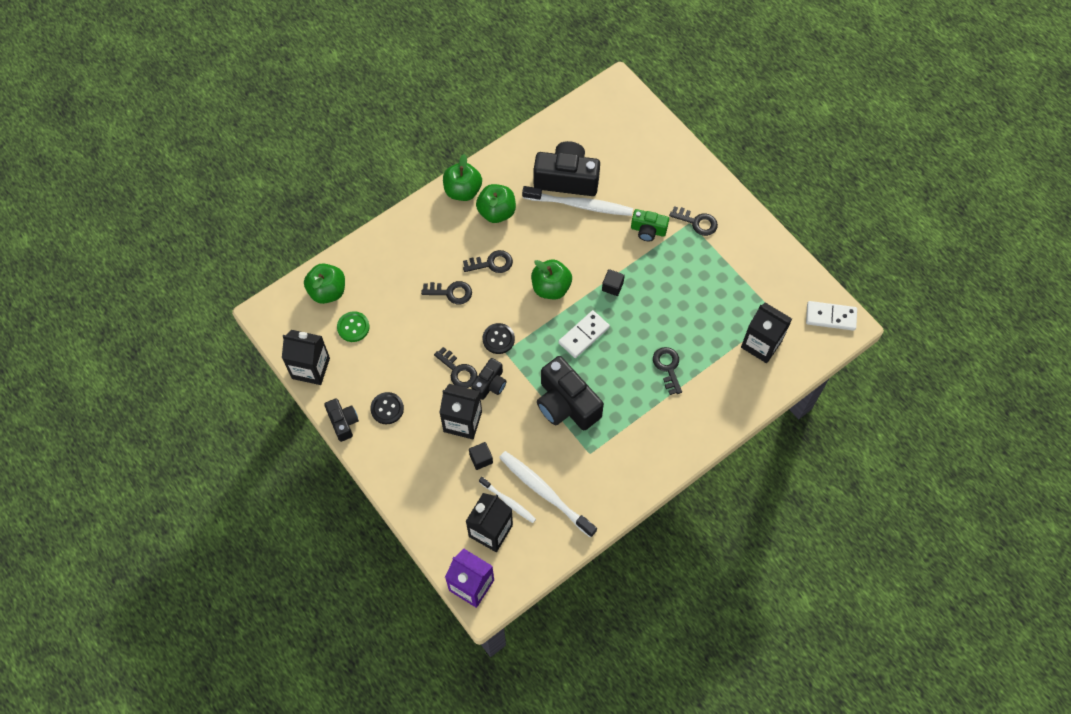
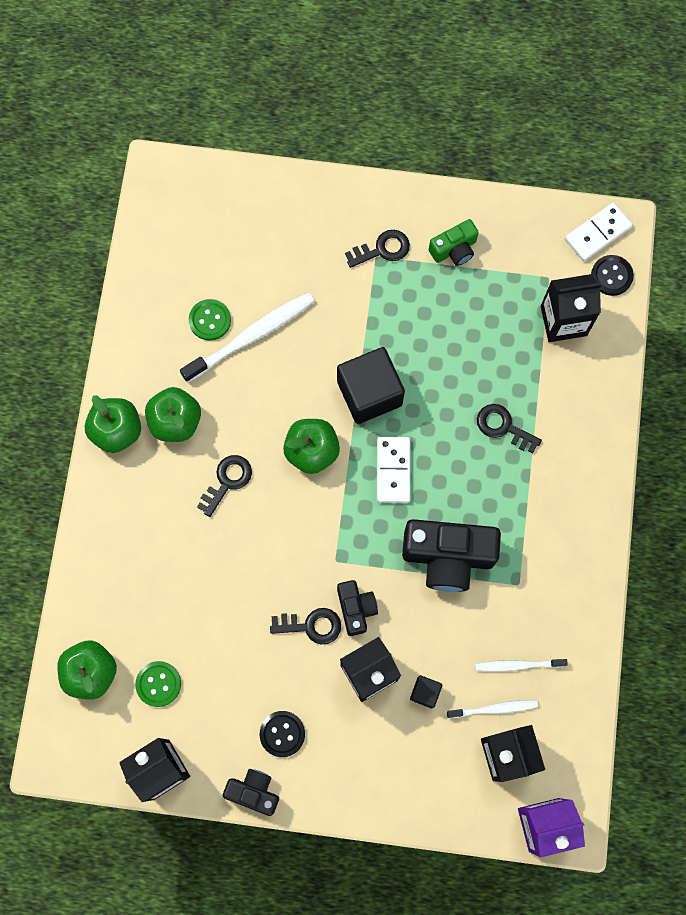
camera: 45 degrees left, 10 degrees up
black key [421,281,472,304] -> none
black button [482,323,515,354] -> black button moved to [591,255,634,296]
white toothbrush [499,451,597,538] -> white toothbrush [475,659,568,672], size x0.56
black camera [534,141,600,196] -> green button [189,299,231,341]
black cube [602,269,625,296] -> black cube [337,347,405,424], size x2.18
green camera [631,209,669,242] -> green camera moved to [429,219,479,266]

